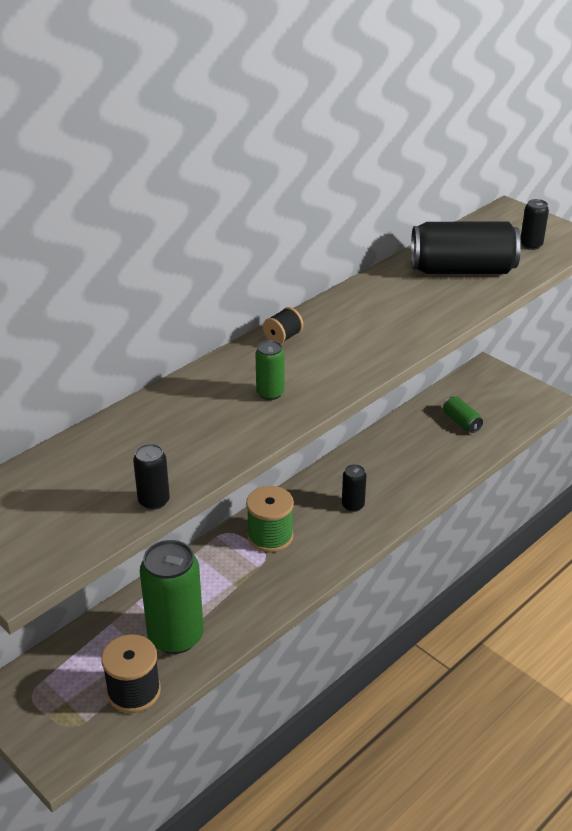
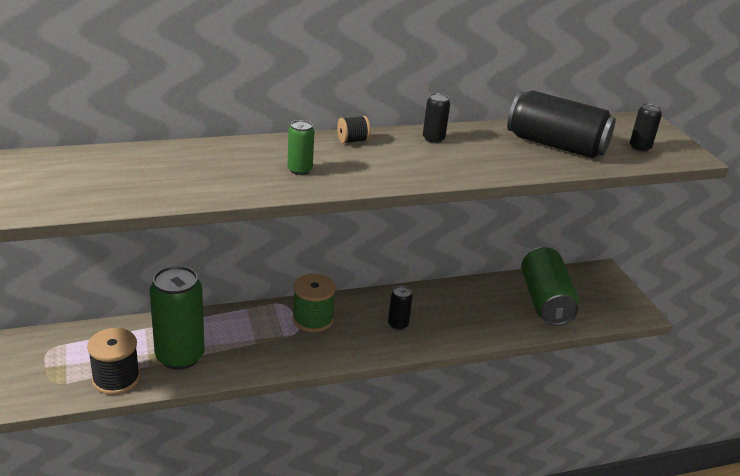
camera: 25 degrees right, 5 degrees down
black can [133,444,170,510] -> black can moved to [423,93,450,144]
green can [443,396,483,433] -> green can [521,247,579,326], size x2.13

